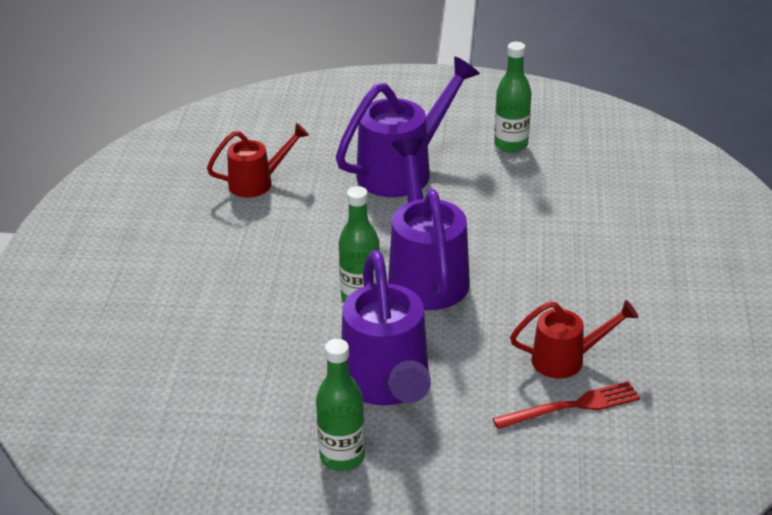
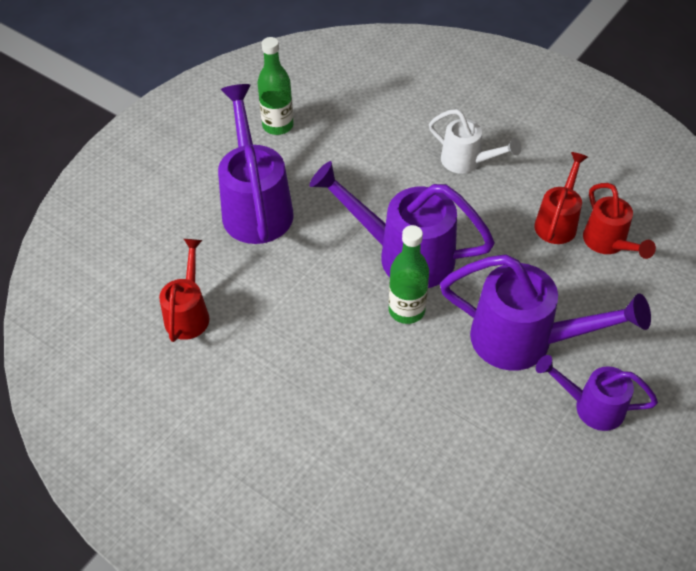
camera: 60 degrees left, 15 degrees up
green bottle [316,339,365,471] -> purple watering can [536,355,658,431]
red fork [493,381,640,429] -> red watering can [583,183,656,259]
none -> white watering can [429,109,521,174]

